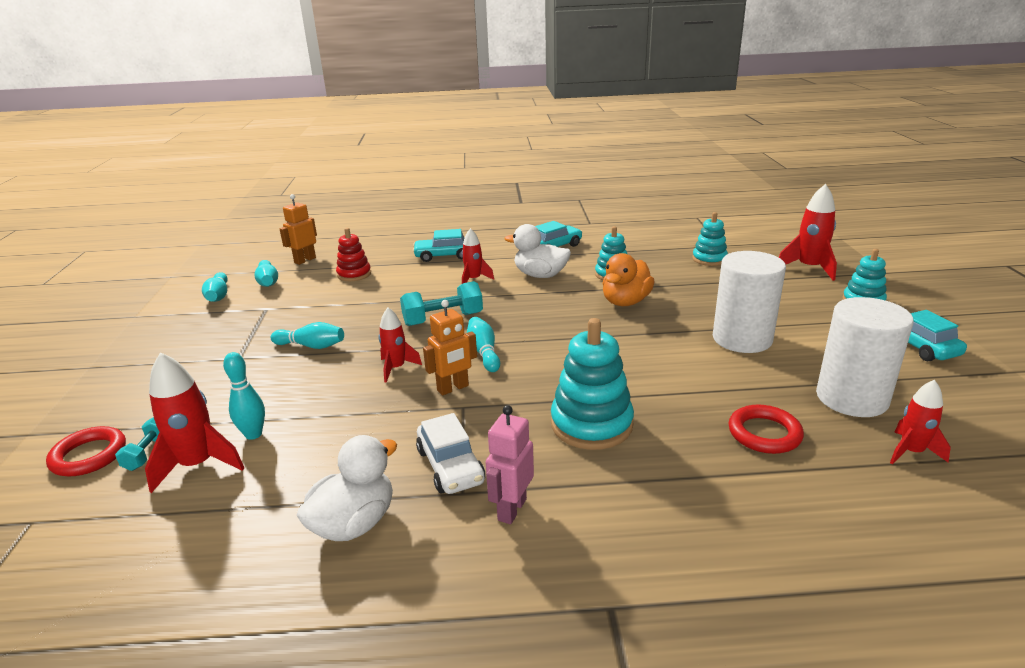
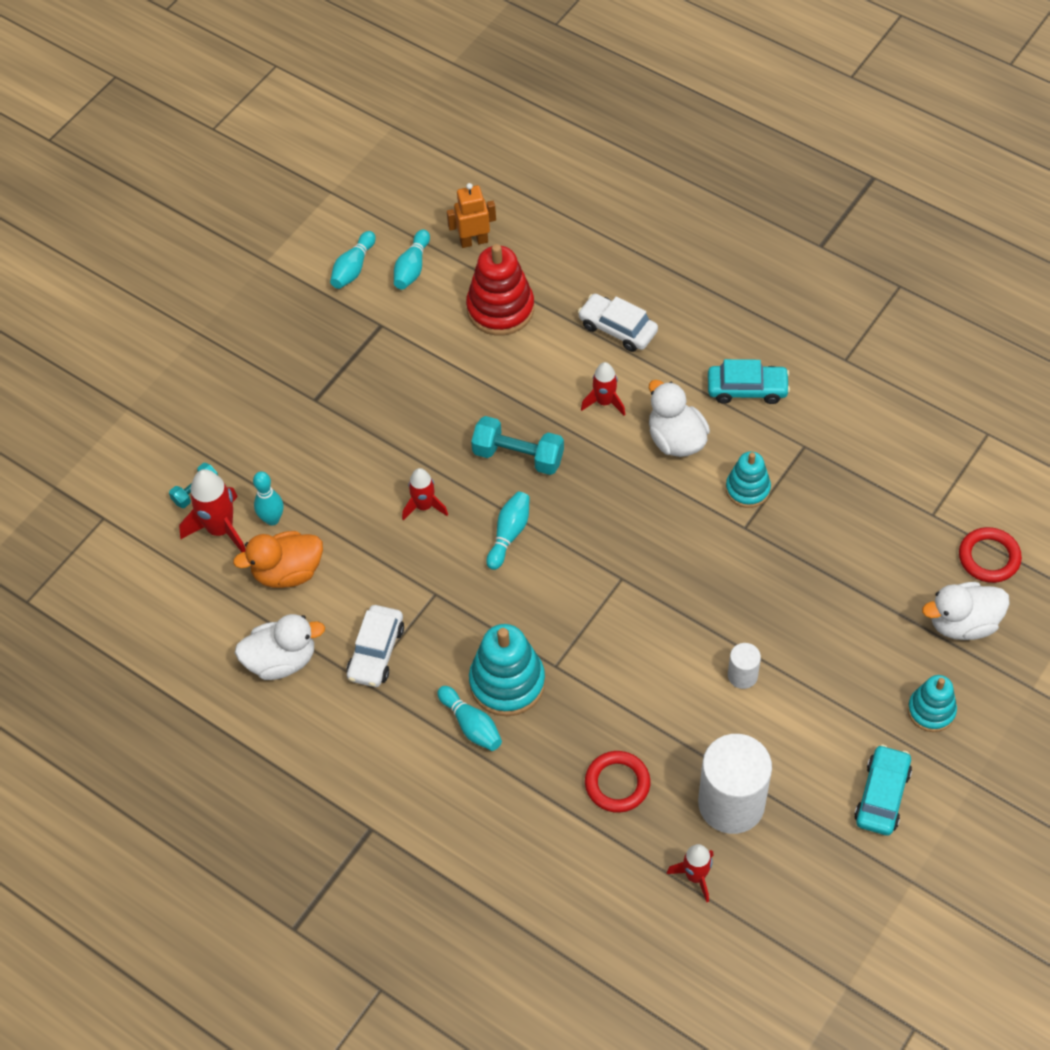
camera: 40 degrees right, 30 degrees up
red ring [46,426,126,476] -> red ring moved to [959,527,1022,583]
turquoise bowling pin [270,322,344,349] -> turquoise bowling pin moved to [437,686,502,751]
red stacking toy [336,228,371,281] -> red stacking toy [466,244,534,336], size x1.61
turquoise car [413,229,465,262] -> white car [578,293,658,352]
orange robot [423,300,477,396] -> none
pink robot [486,405,534,524] -> none
orange duck [602,253,654,306] -> orange duck moved to [233,531,323,588]
turquoise stacking toy [692,212,728,266] -> none
white cylinder [713,251,786,353] -> white cylinder [728,643,761,689], size x0.47
red rocket [779,184,837,281] -> white duck [922,582,1010,640]

